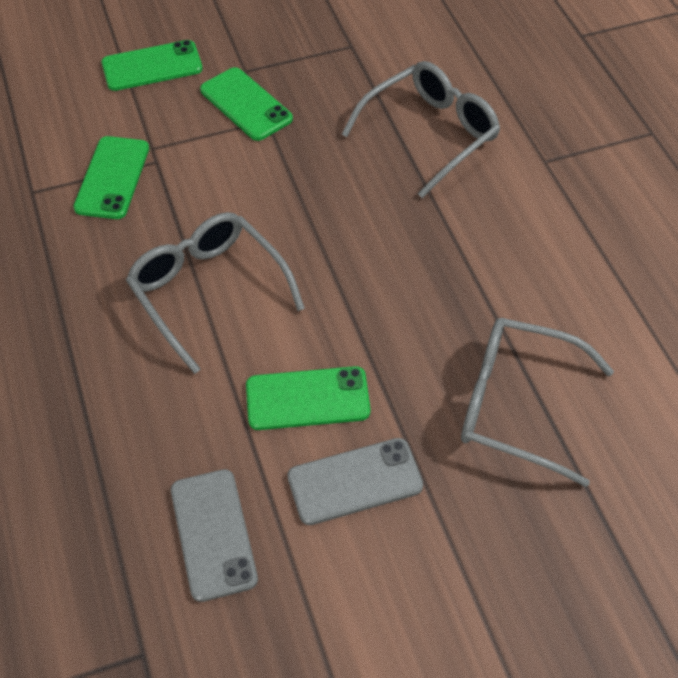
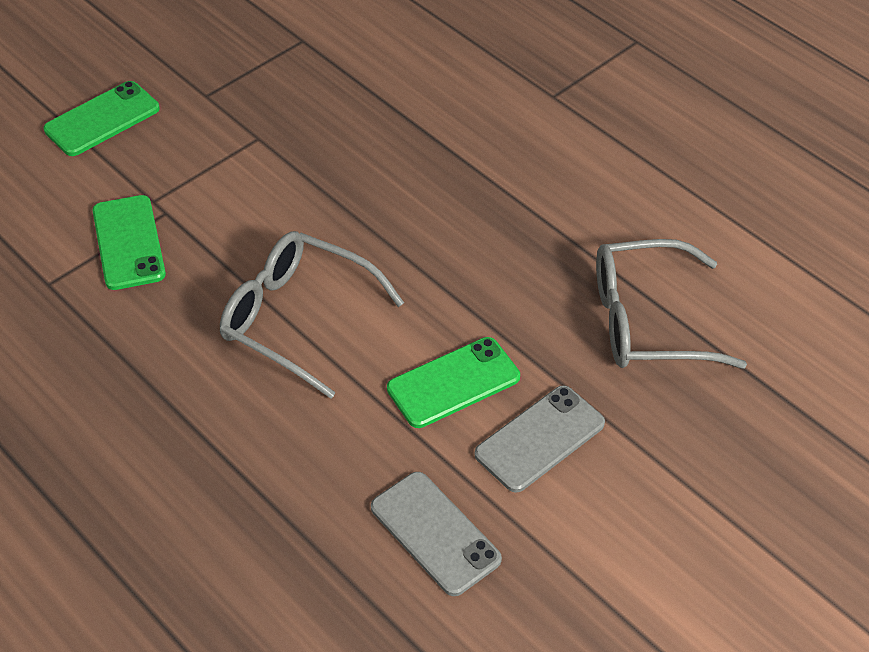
camera: 25 degrees left, 5 degrees down
green phone [200,67,293,141] -> none
grey glasses [342,61,500,198] -> none

